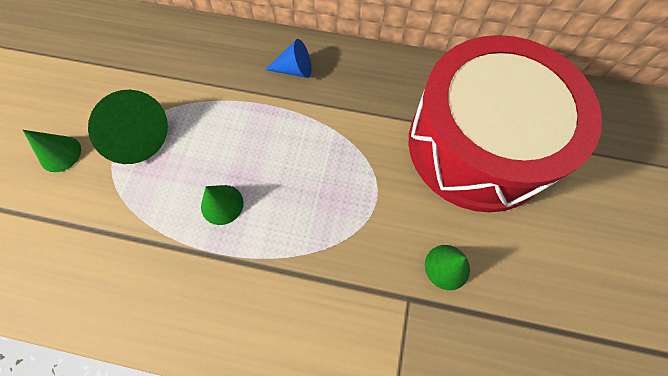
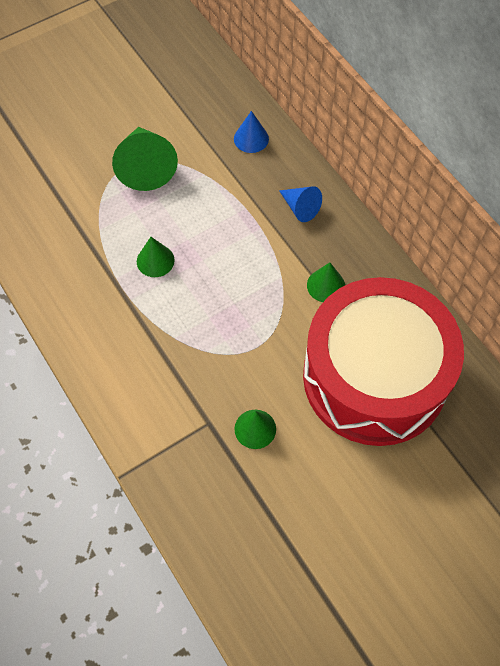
camera: 45 degrees right, 5 degrees down
green cone [23,130,81,172] -> green cone moved to [307,262,345,302]
none -> blue cone [234,111,269,153]

